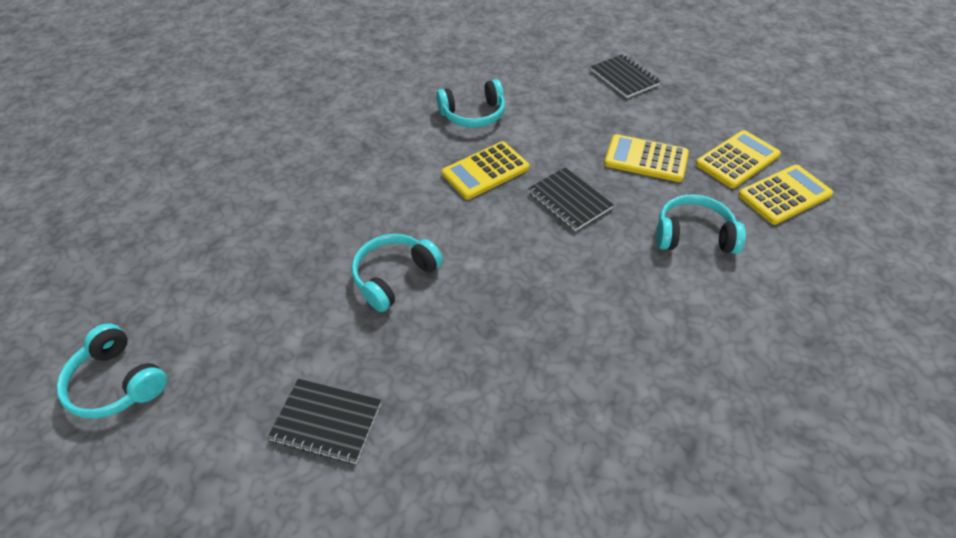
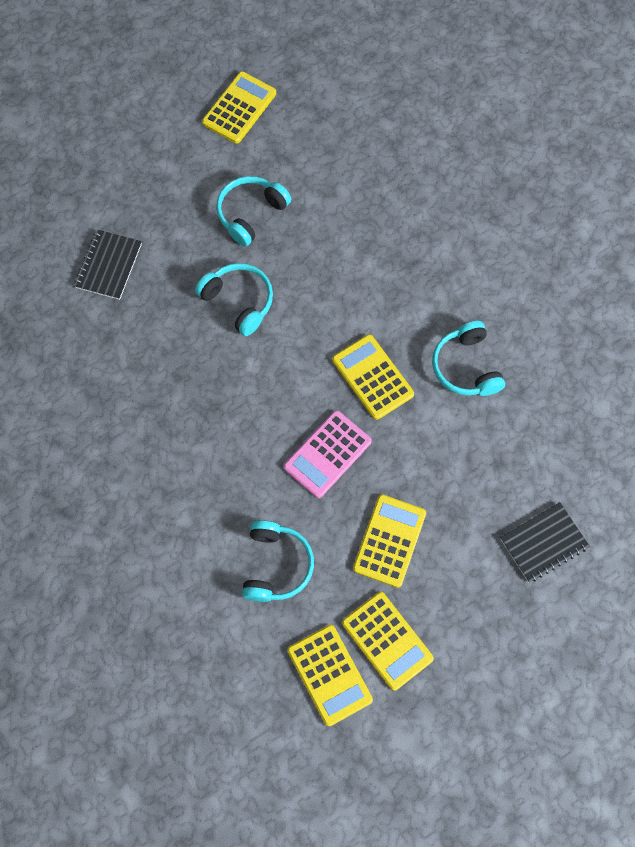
camera: 90 degrees right, 20 degrees up
turquoise headphones [57,323,167,418] -> turquoise headphones moved to [216,176,291,247]
black notebook [528,167,614,231] -> pink calculator [284,410,372,498]
none -> yellow calculator [202,71,276,144]

